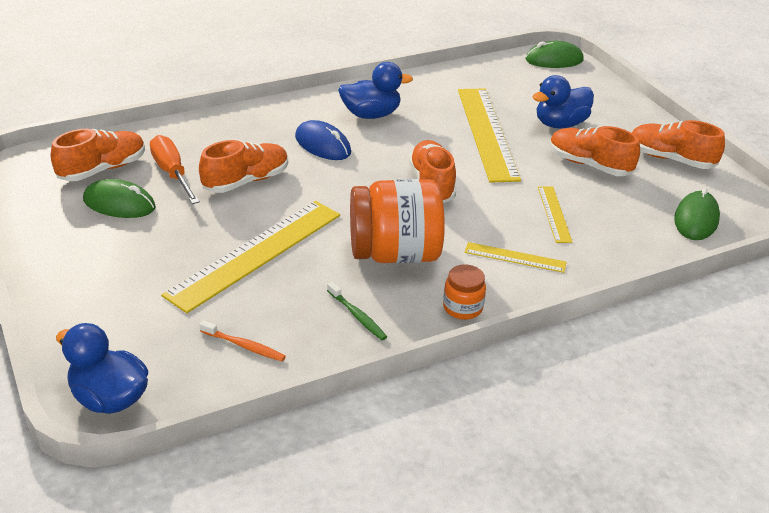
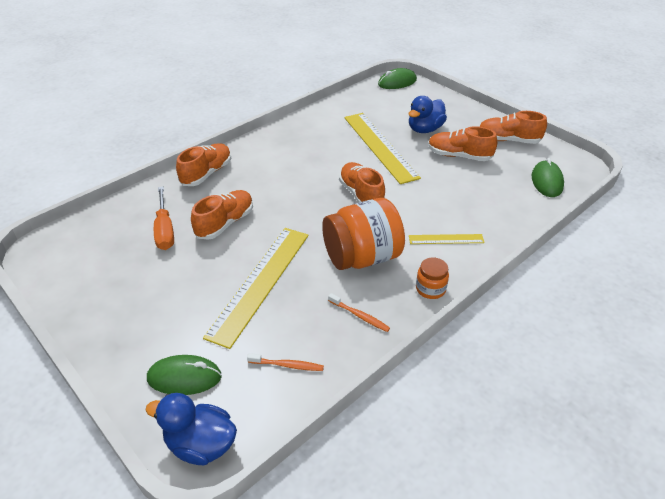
camera: 15 degrees left, 5 degrees up
orange shoe [51,129,145,181] -> orange shoe moved to [176,143,231,186]
green mouse [83,179,156,218] -> green mouse moved to [147,355,222,395]
orange screwdriver [150,135,200,204] -> orange screwdriver turned 150 degrees counterclockwise [154,186,174,250]
blue mouse [295,120,351,160] -> none
green toothbrush [327,282,387,340] -> orange toothbrush [328,293,390,332]
blue duck [338,62,413,119] -> none
yellow ruler [538,186,572,243] -> none

